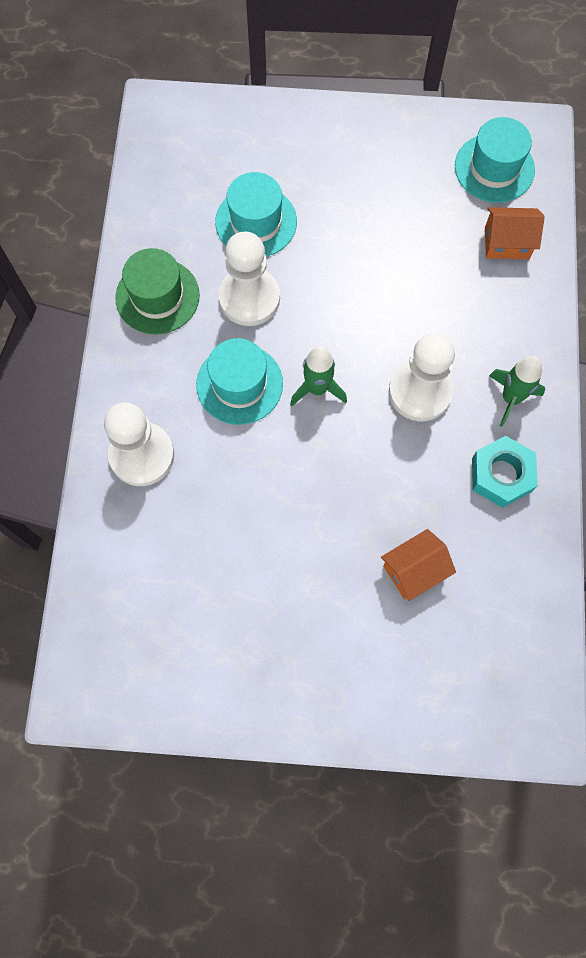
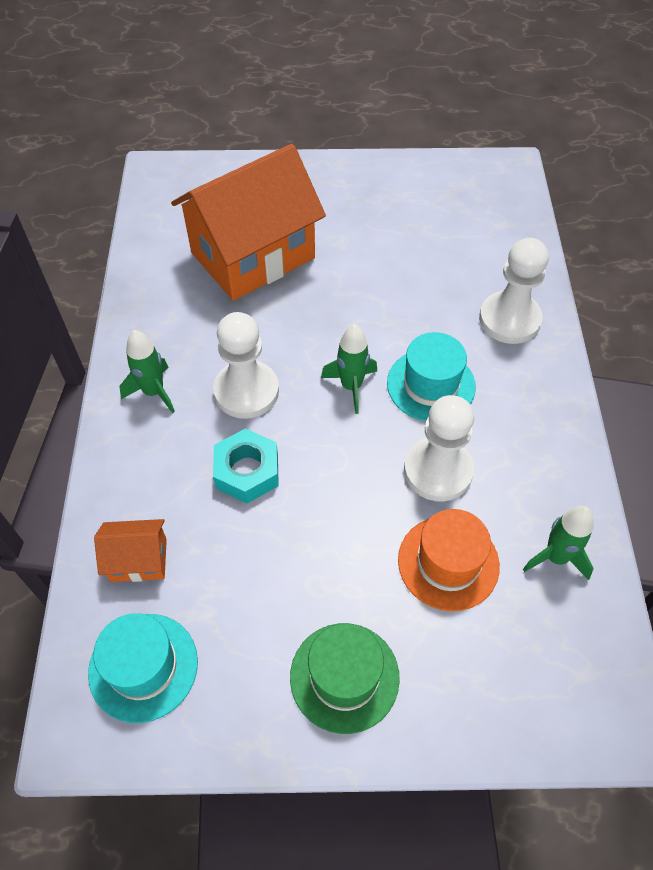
camera: 175 degrees right, 15 degrees down
green hat [115,248,200,335] -> green hat moved to [290,623,400,734]
turquoise hat [215,172,297,257] -> orange hat [398,509,500,611]
orange house [381,529,456,601] -> orange house [171,144,326,301], size x2.32
turquoise nut [472,436,538,508] -> turquoise nut moved to [213,428,279,503]
none -> green rocket [523,506,594,580]

